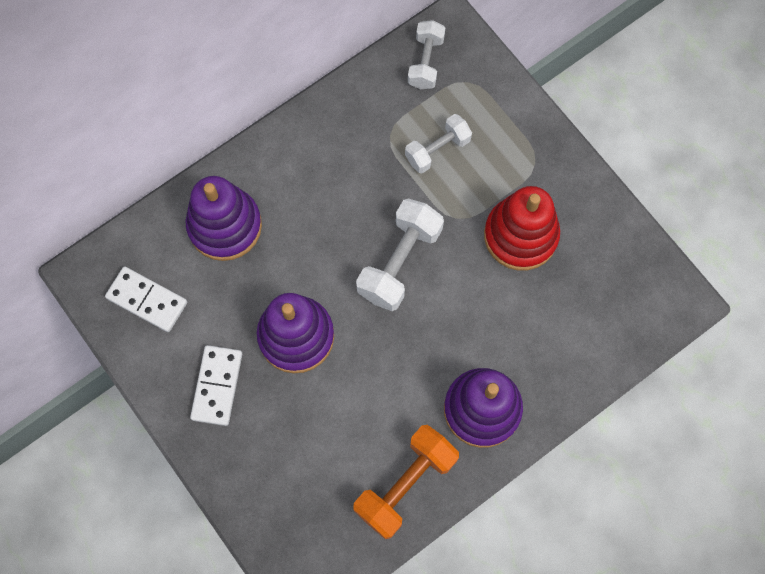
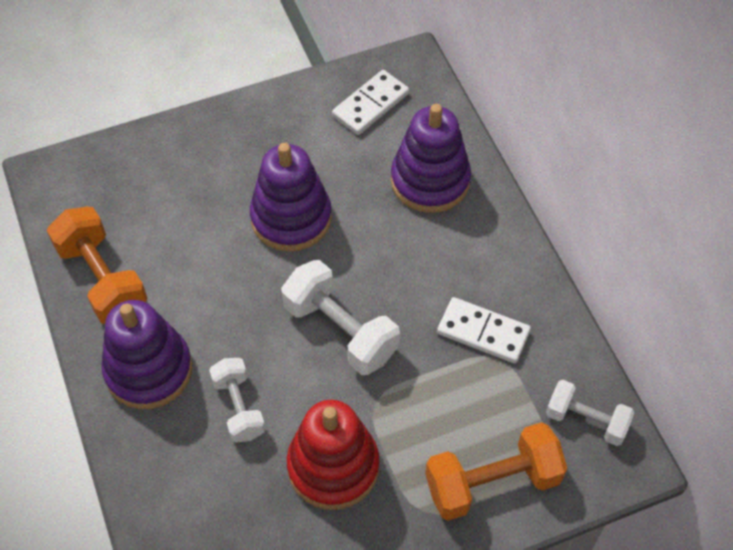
camera: 105 degrees right, 15 degrees down
white domino [190,345,242,426] -> white domino moved to [437,297,531,363]
white dumbbell [405,114,472,173] -> white dumbbell moved to [209,358,266,443]
none -> orange dumbbell [425,422,567,521]

